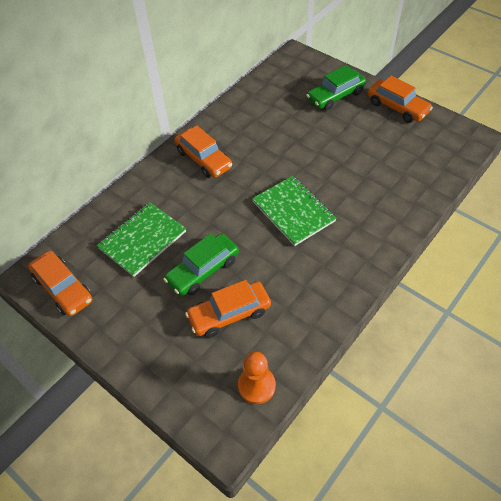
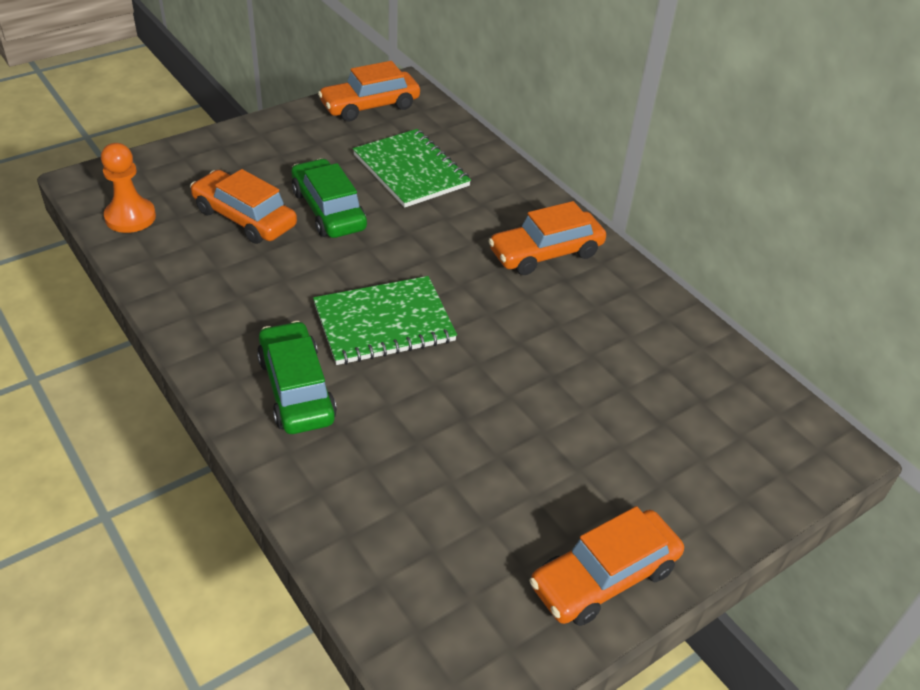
camera: 100 degrees right, 10 degrees down
orange car [185,280,271,338] -> orange car turned 45 degrees counterclockwise [190,169,297,244]
green car [306,65,366,111] -> green car moved to [257,321,337,434]

